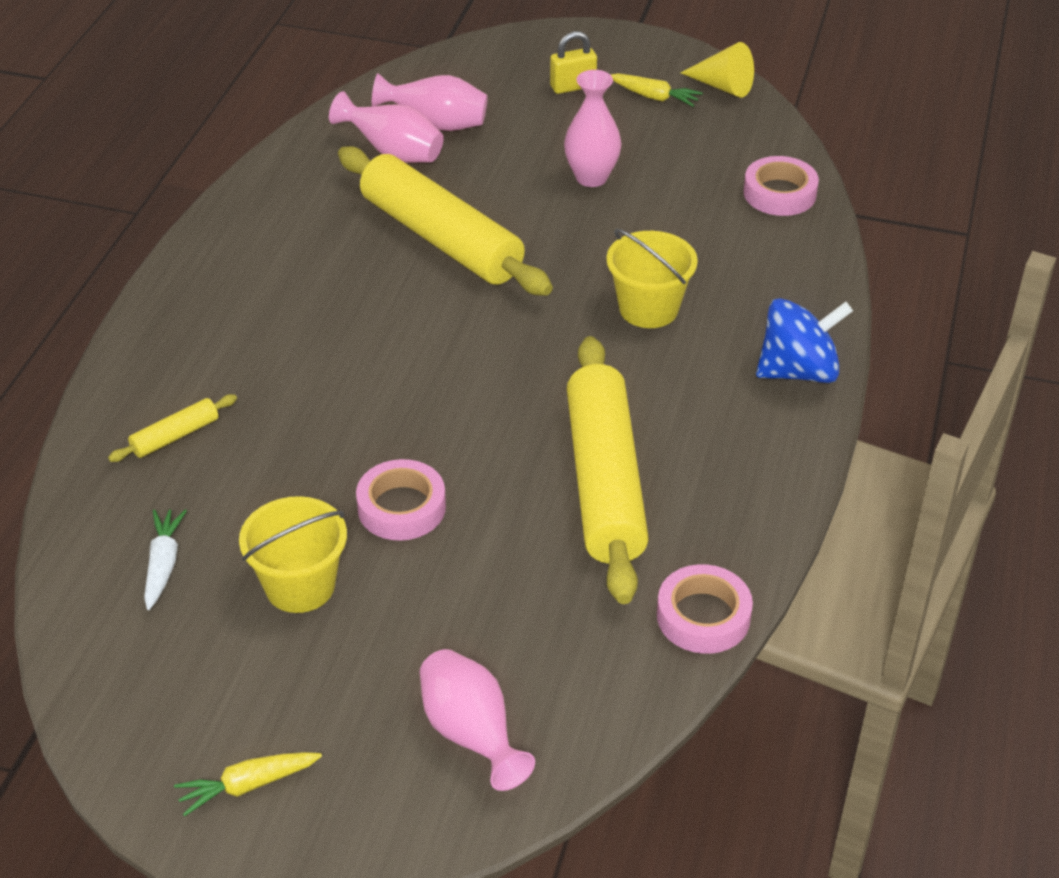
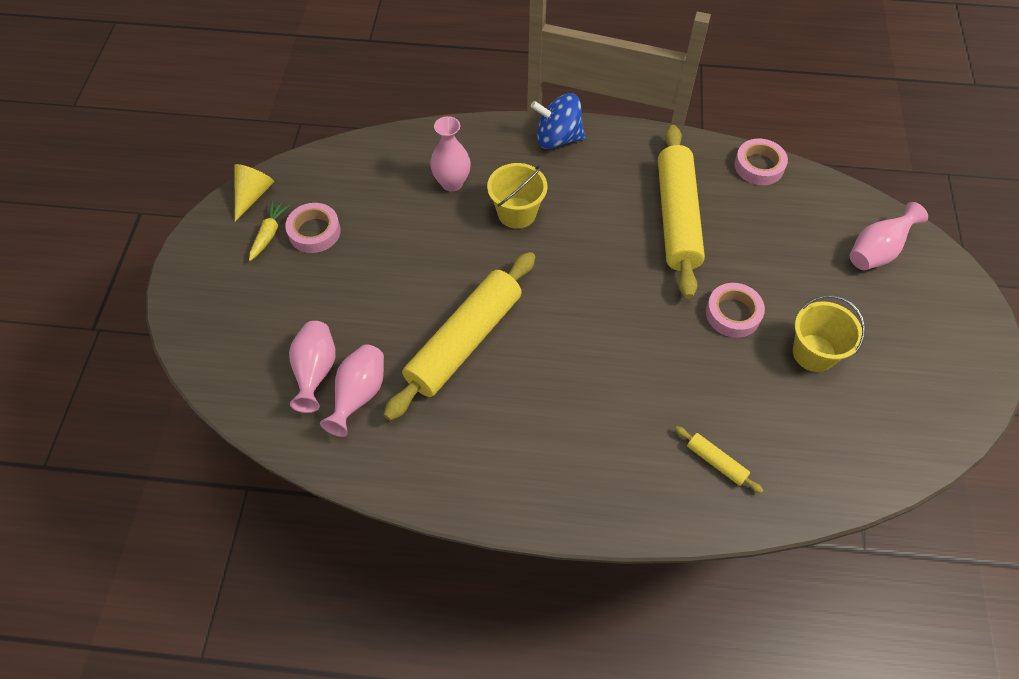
camera: 100 degrees left, 15 degrees up
white carrot [144,509,187,610] -> none
yellow carrot [174,752,322,817] -> none
yellow padlock [550,31,597,94] -> none
pink vase [564,70,621,187] -> pink vase moved to [430,116,471,192]
yellow rolling pin [567,336,649,604] -> yellow rolling pin turned 75 degrees counterclockwise [658,125,705,299]
pink tape [744,156,819,216] -> pink tape moved to [285,203,341,253]
blue spinning top [756,298,853,383] -> blue spinning top turned 60 degrees counterclockwise [531,93,585,149]

